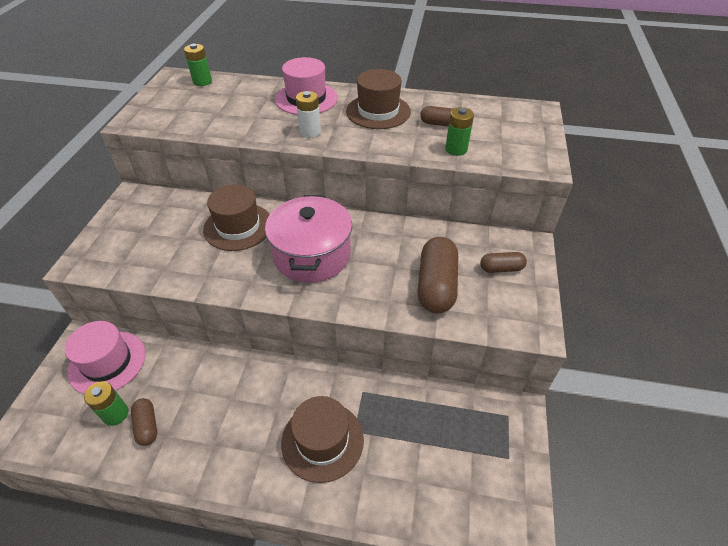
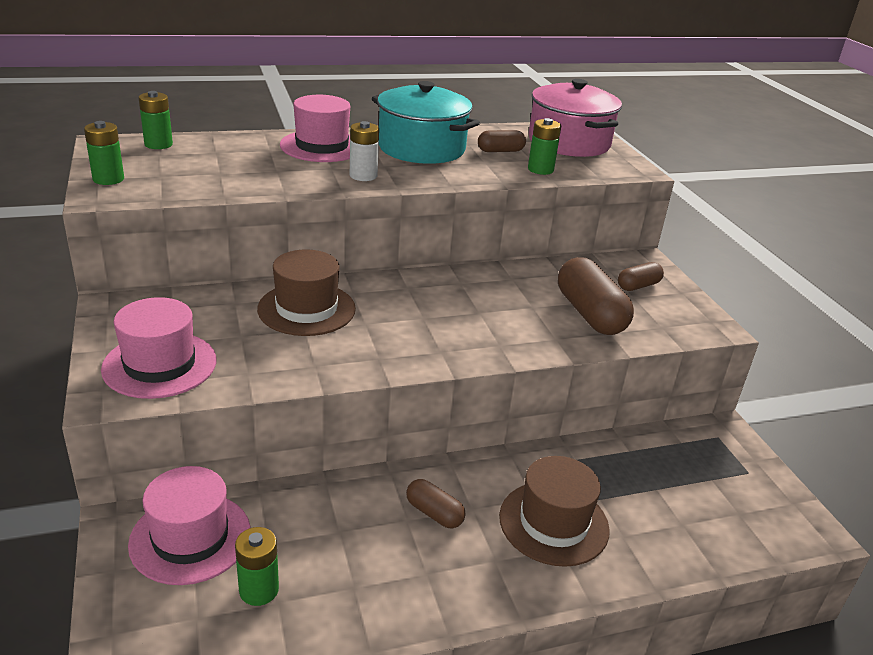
camera: 30 degrees left, 15 degrees down
brown capsule [131,398,157,446] -> brown capsule moved to [406,479,466,529]
pink pot [265,195,352,283] -> pink pot moved to [529,79,622,157]
brown hat [346,69,411,129] -> turquoise pot [372,81,480,164]
none -> green battery [84,121,124,185]
none -> pink hat [101,297,216,399]

